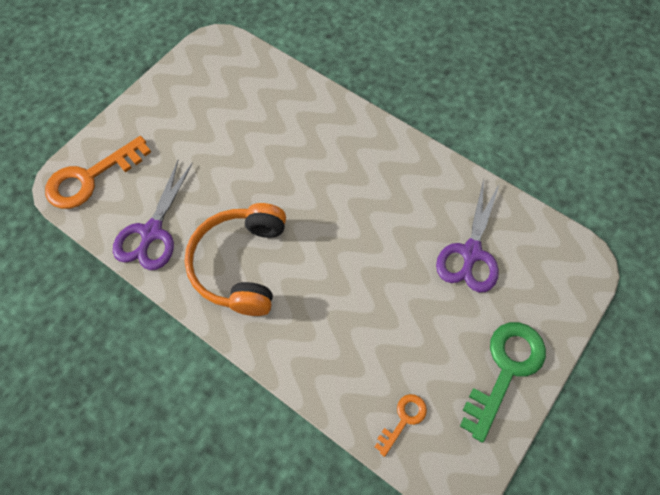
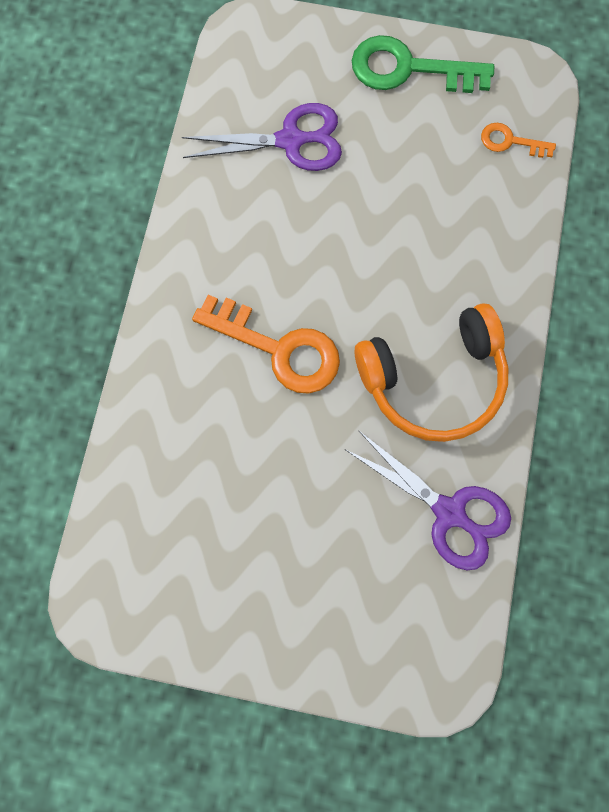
camera: 115 degrees left, 10 degrees up
orange key [45,136,151,209] -> orange key moved to [192,295,340,393]
purple scissors [113,161,193,270] -> purple scissors turned 45 degrees clockwise [346,431,511,570]

